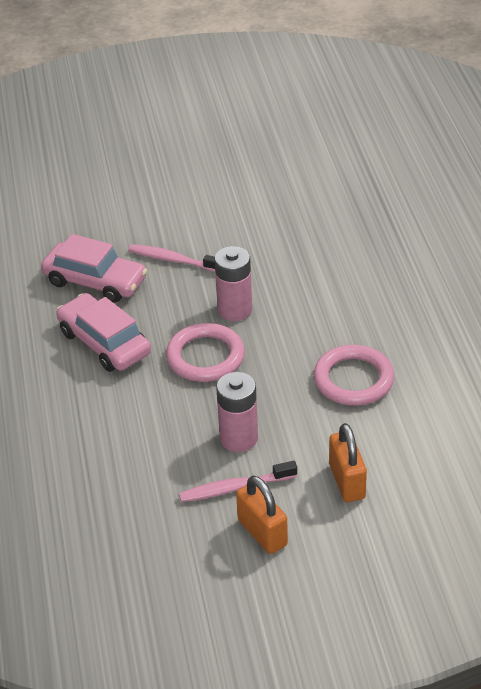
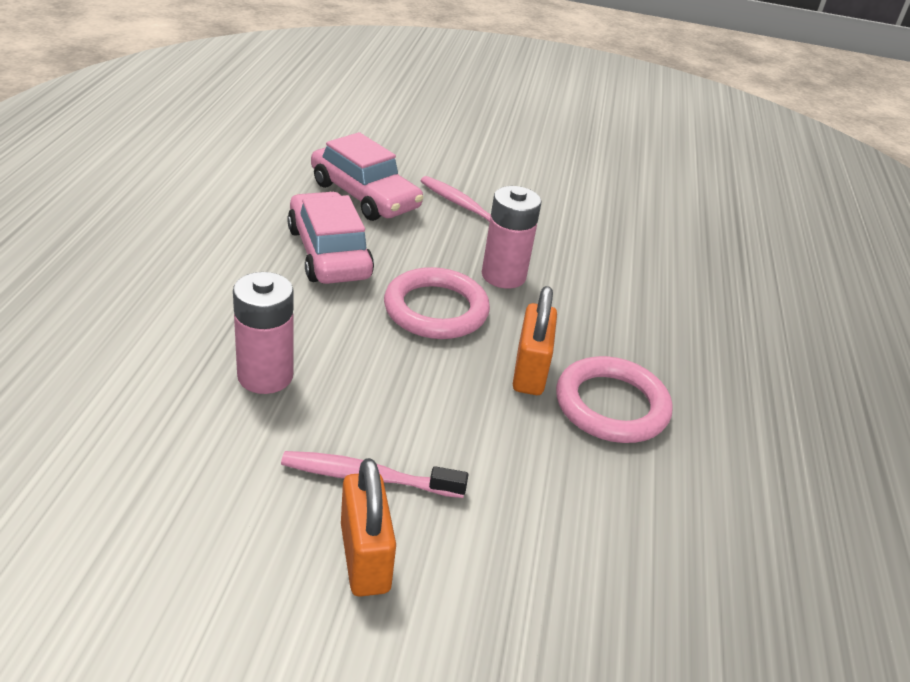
camera: 15 degrees right, 5 degrees down
pink battery [216,372,258,452] -> pink battery moved to [233,272,293,394]
orange padlock [329,423,367,502] -> orange padlock moved to [513,286,557,395]

